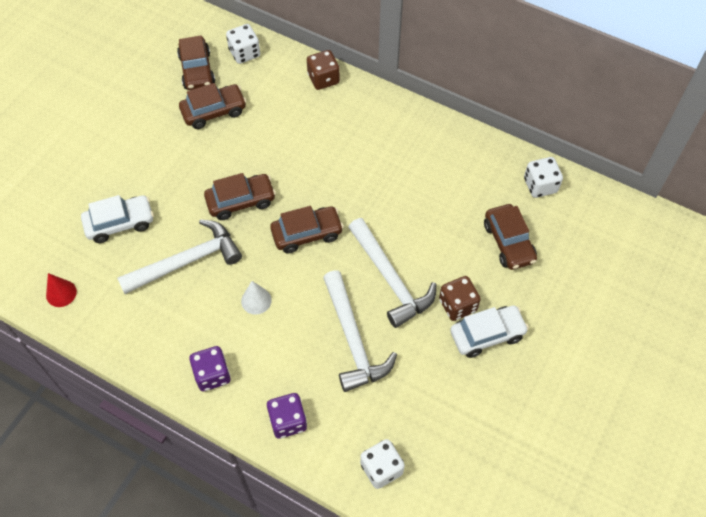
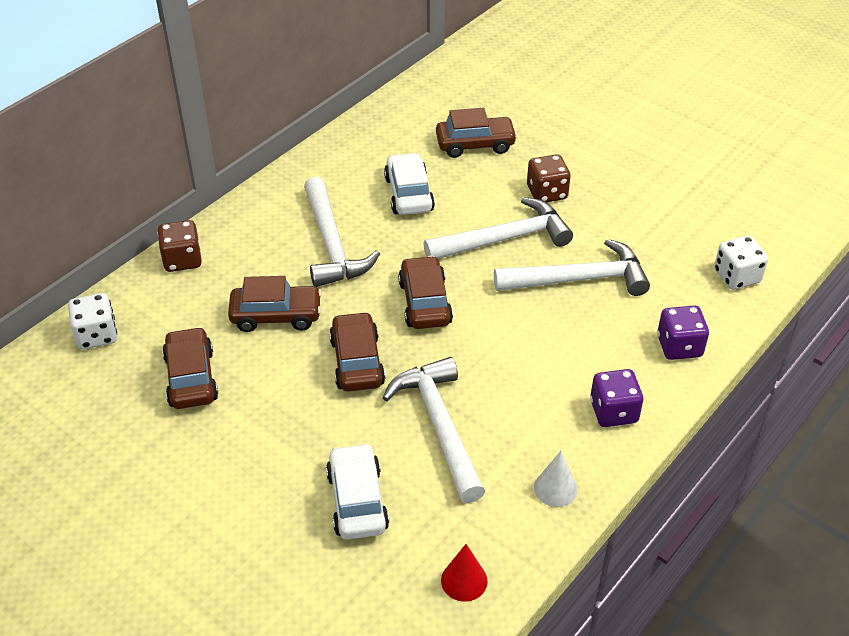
camera: 80 degrees left, 15 degrees down
brown car [177,35,215,90] -> brown car moved to [228,276,322,332]
white cone [241,281,272,315] -> white cone moved to [534,451,578,507]
white car [450,305,529,358] -> white car moved to [384,153,435,215]
white dice [524,157,563,198] -> none
none -> white hammer [304,177,380,287]

